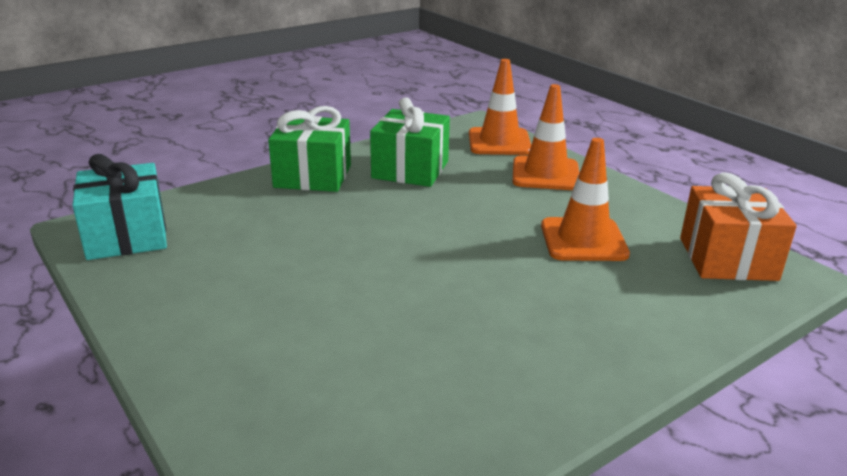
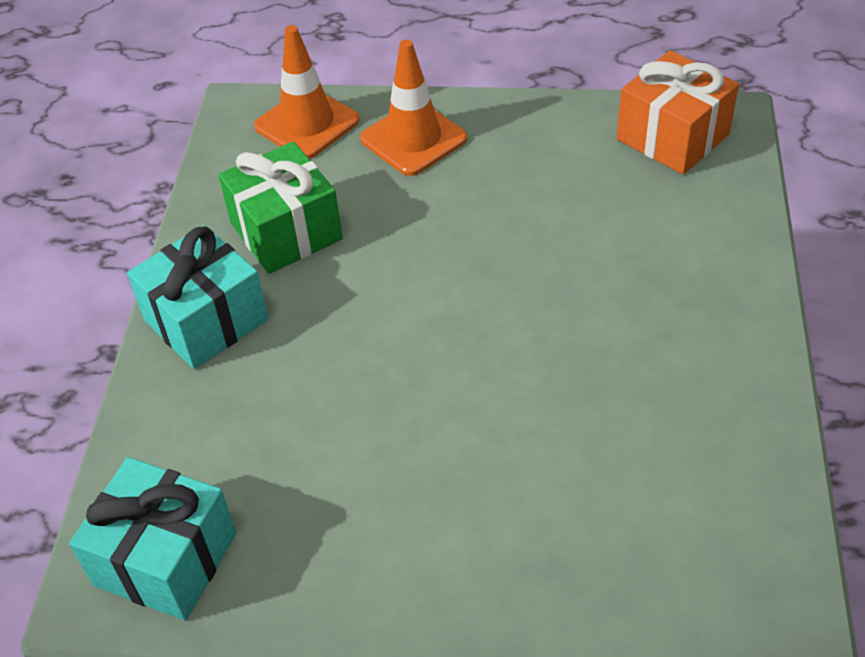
camera: 45 degrees left, 20 degrees up
green gift [268,106,351,192] -> turquoise gift [127,225,269,369]
orange traffic cone [541,138,630,261] -> none

